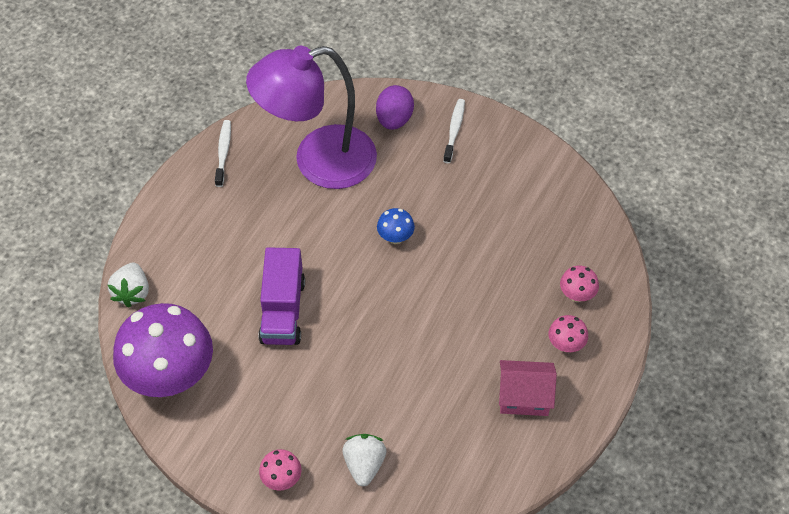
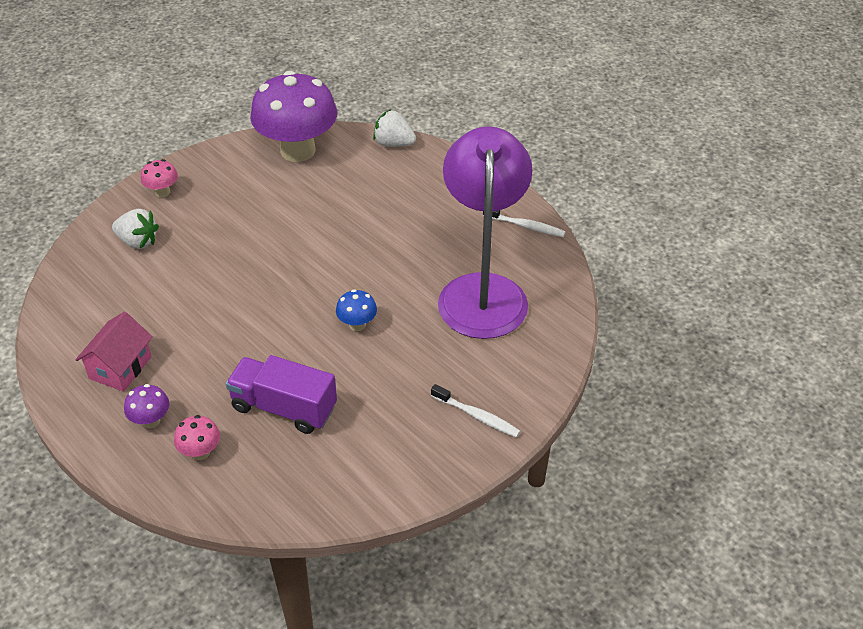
camera: 110 degrees right, 10 degrees down
purple truck [258,247,305,345] -> purple truck moved to [226,355,337,434]
purple egg [376,85,414,130] -> none
pink mushroom [549,315,588,352] -> purple mushroom [124,384,169,428]

